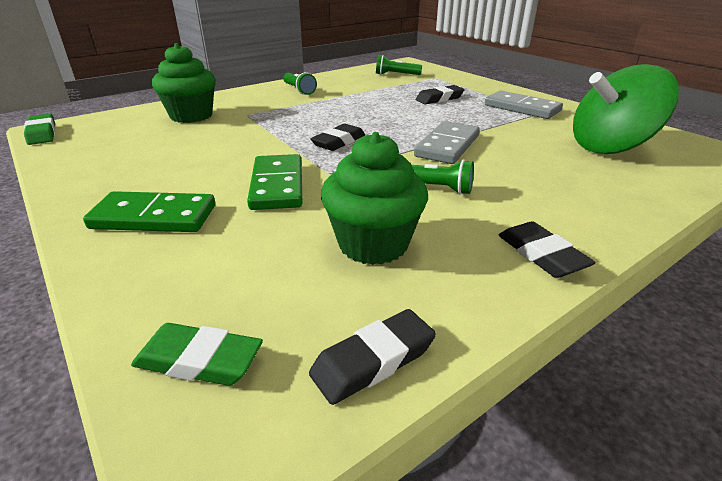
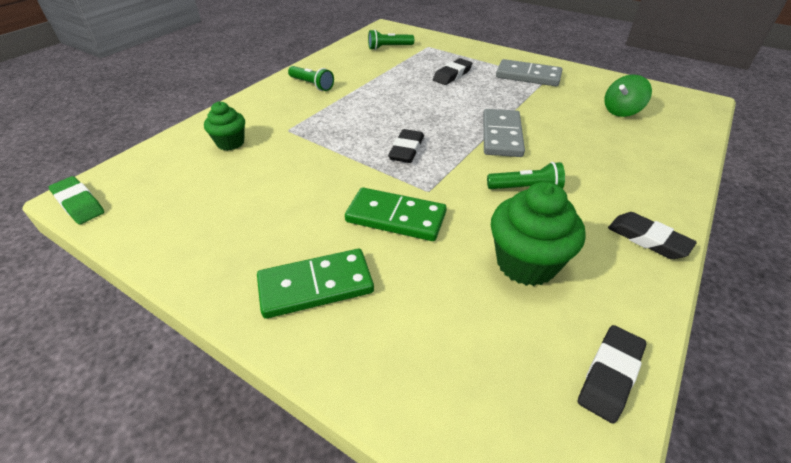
camera: 20 degrees left, 10 degrees up
green eraser [131,323,263,386] -> none
green cupcake [152,43,216,123] -> green cupcake [204,101,245,151], size x0.62
green domino [247,154,302,210] -> green domino turned 45 degrees counterclockwise [345,187,447,241]
green spinning top [573,64,679,154] -> green spinning top [604,75,652,117], size x0.53

